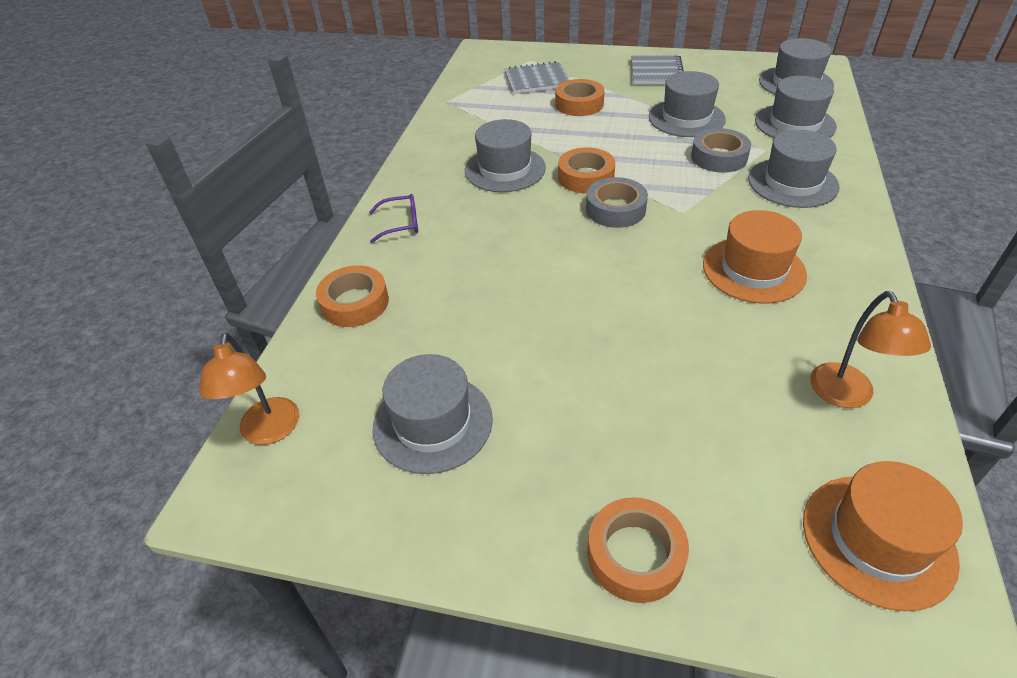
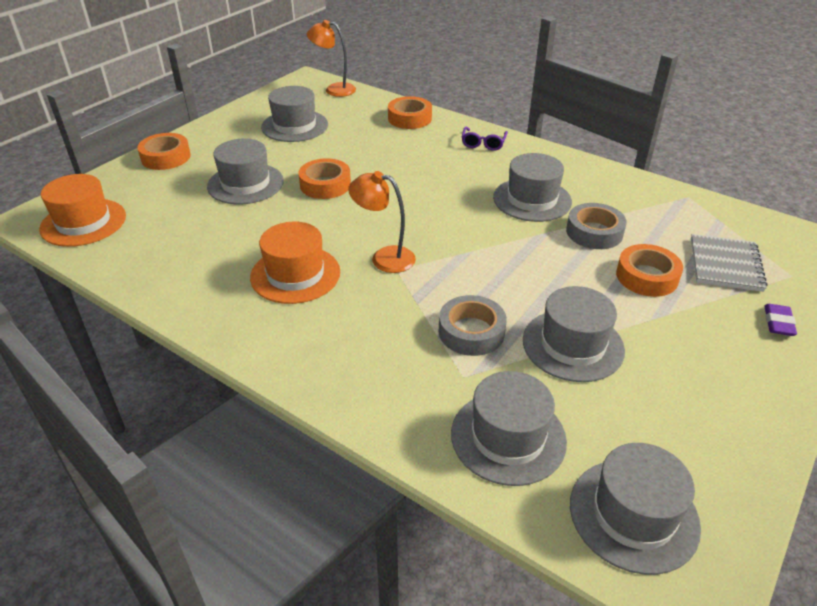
camera: 110 degrees right, 5 degrees down
orange tape [558,147,615,193] -> orange tape moved to [299,158,351,199]
grey tape [586,177,648,228] -> grey tape moved to [566,203,627,249]
grey notebook [631,55,684,85] -> none
grey hat [748,130,840,208] -> grey hat moved to [207,138,284,204]
orange lamp [810,291,931,408] -> orange lamp moved to [348,171,416,273]
none -> purple eraser [764,304,797,336]

